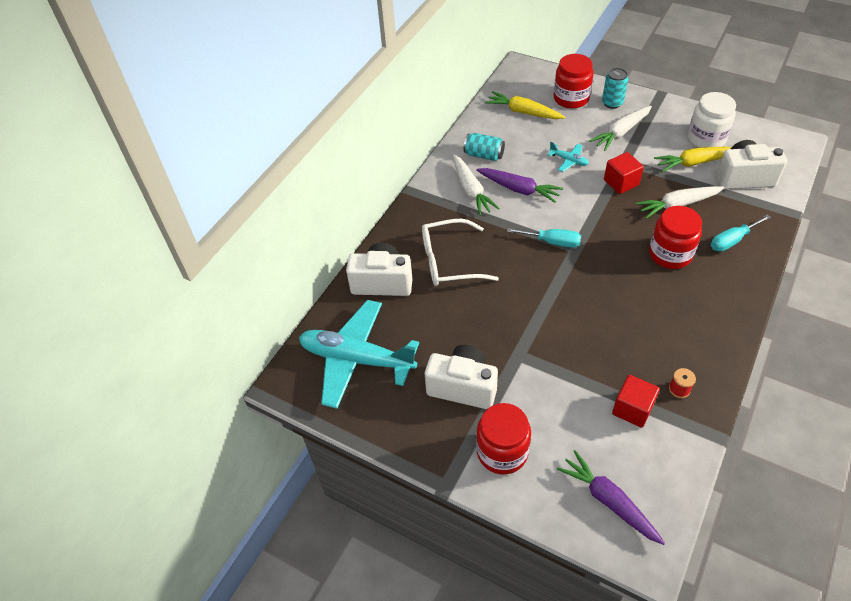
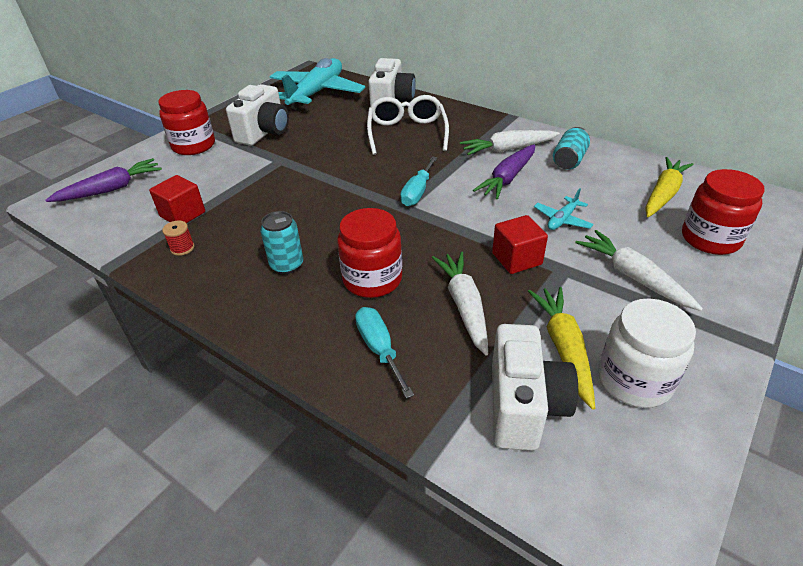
camera: 95 degrees right, 10 degrees down
turquoise can [602,68,628,109] -> turquoise can moved to [260,211,303,274]

